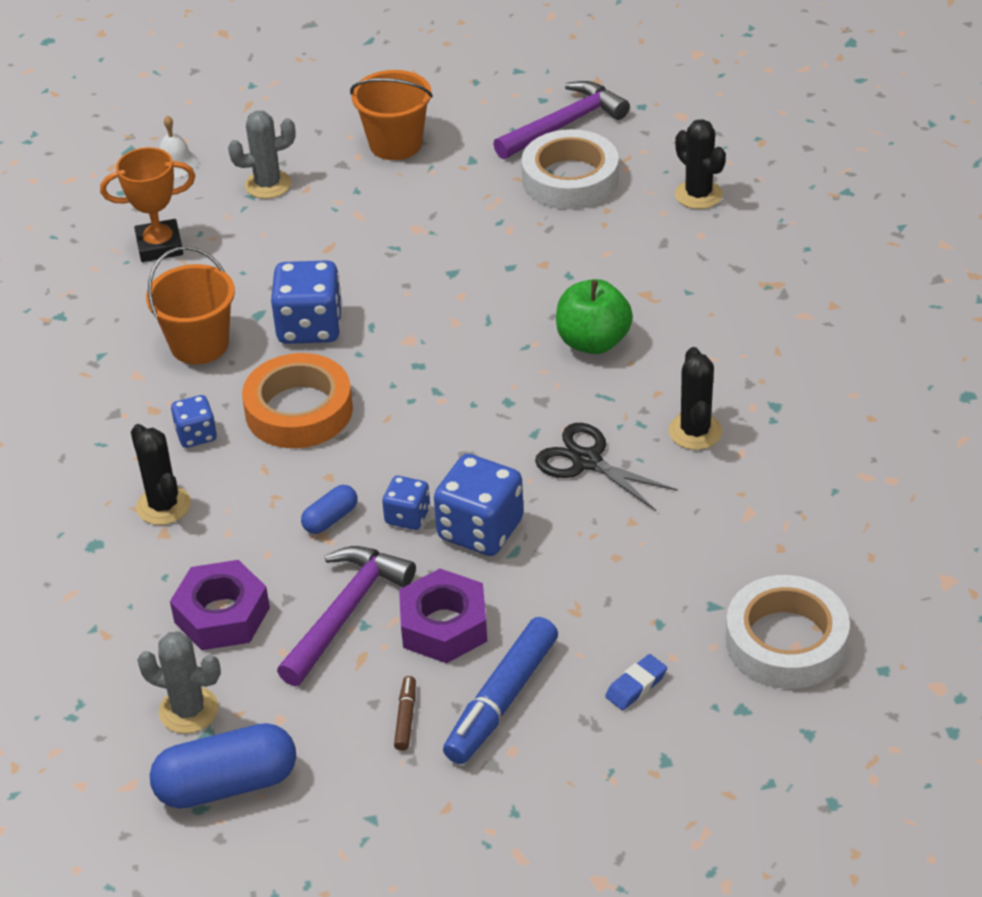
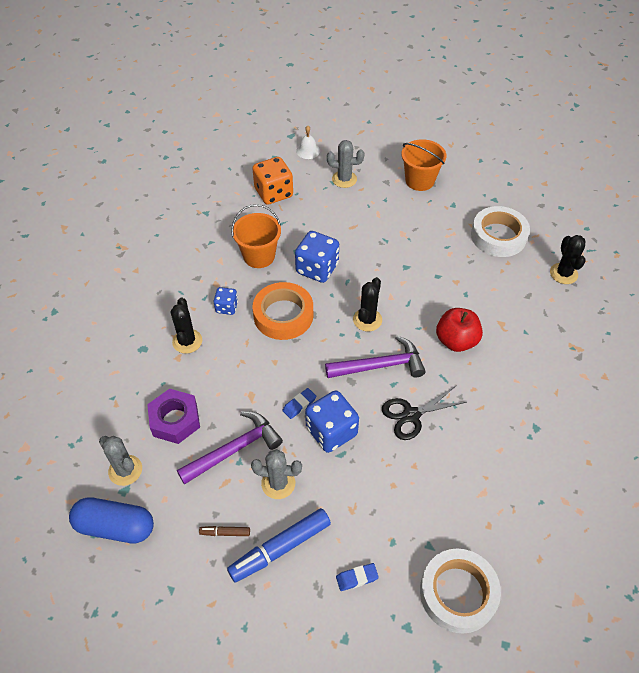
camera: 25 degrees right, 10 degrees up
orange trophy [100,147,195,262] -> orange dice [252,157,293,205]
blue capsule [301,485,357,534] -> none
blue dice [382,476,430,530] -> blue eraser [282,388,316,419]
brown marker [394,676,416,751] -> brown marker turned 120 degrees counterclockwise [199,526,250,536]
purple nut [399,569,487,663] -> grey cactus [251,449,302,499]
purple hammer [493,81,630,159] -> purple hammer moved to [325,336,426,378]
black scissors [535,423,678,511] -> black scissors turned 90 degrees counterclockwise [382,386,466,440]
green apple [556,279,633,354] -> red apple [436,308,483,352]
black cactus [669,347,722,450] -> black cactus moved to [353,277,382,332]

